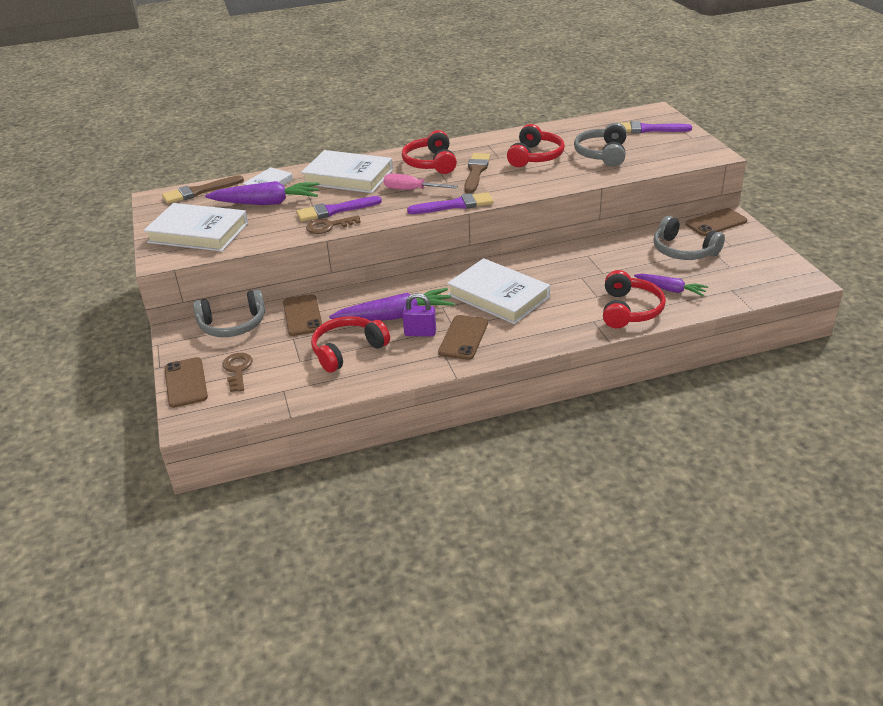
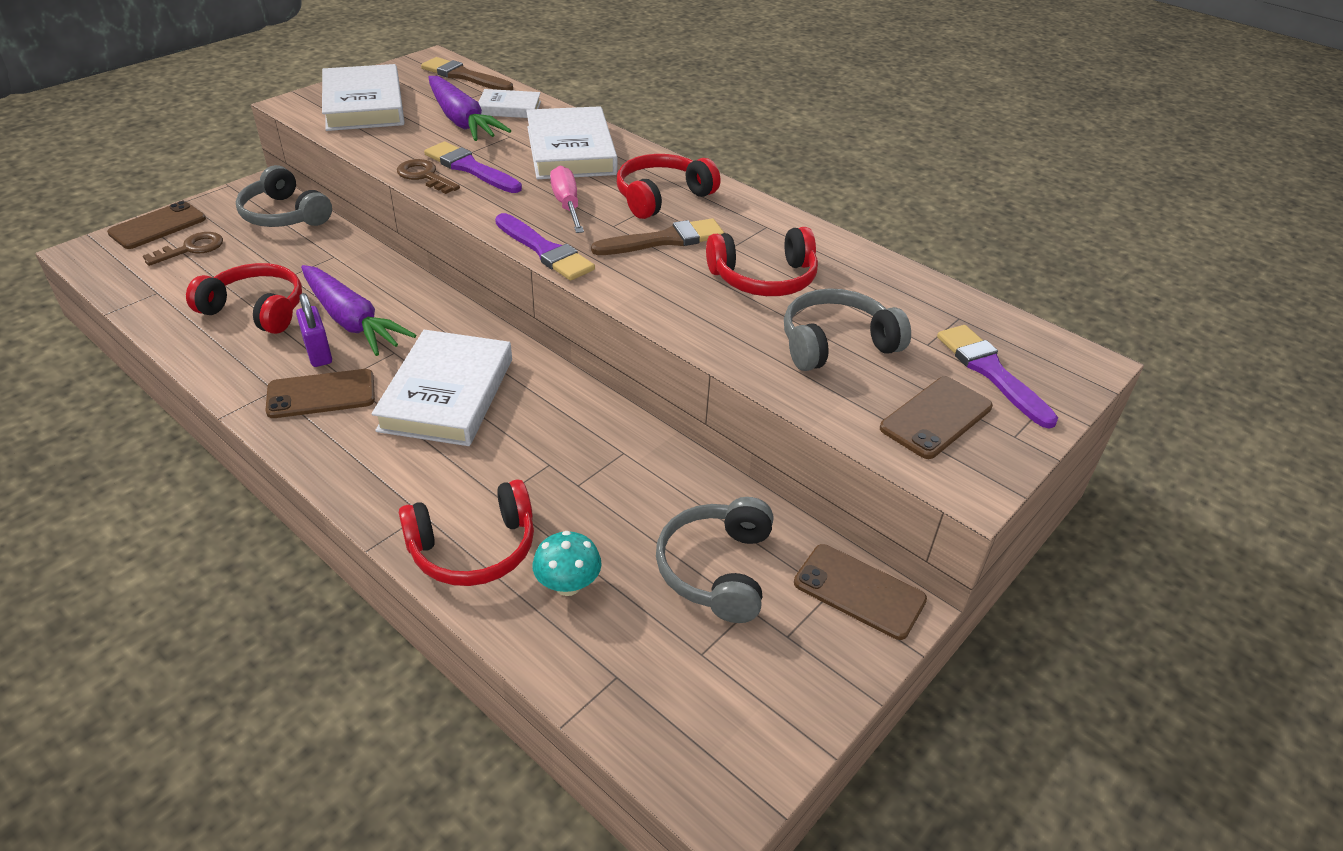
camera: 55 degrees right, 5 degrees up
brown phone [283,294,322,336] -> brown phone moved to [880,377,993,459]
purple carrot [634,274,708,297] -> turquoise mushroom [532,531,602,596]

